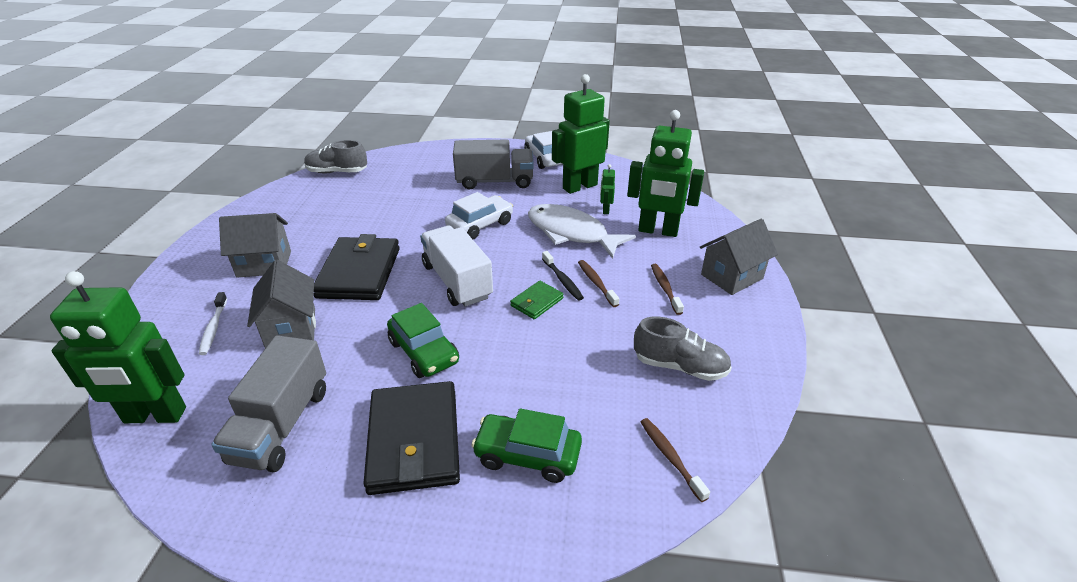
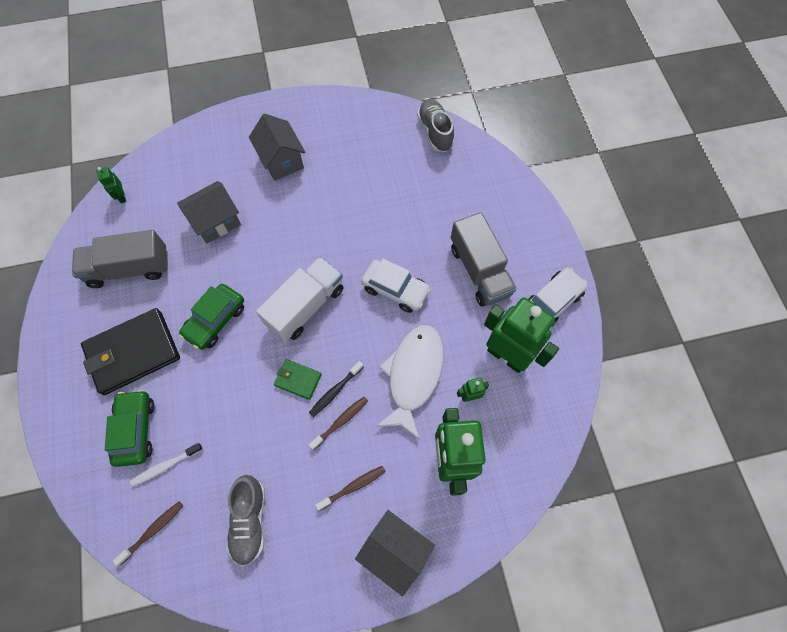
camera: 70 degrees right, 30 degrees up
green robot [50,271,186,423] -> green robot [97,167,126,203], size x0.42
white toothbrush [199,292,227,355] -> white toothbrush moved to [130,443,203,487]
black wallet [314,234,400,300] -> none

